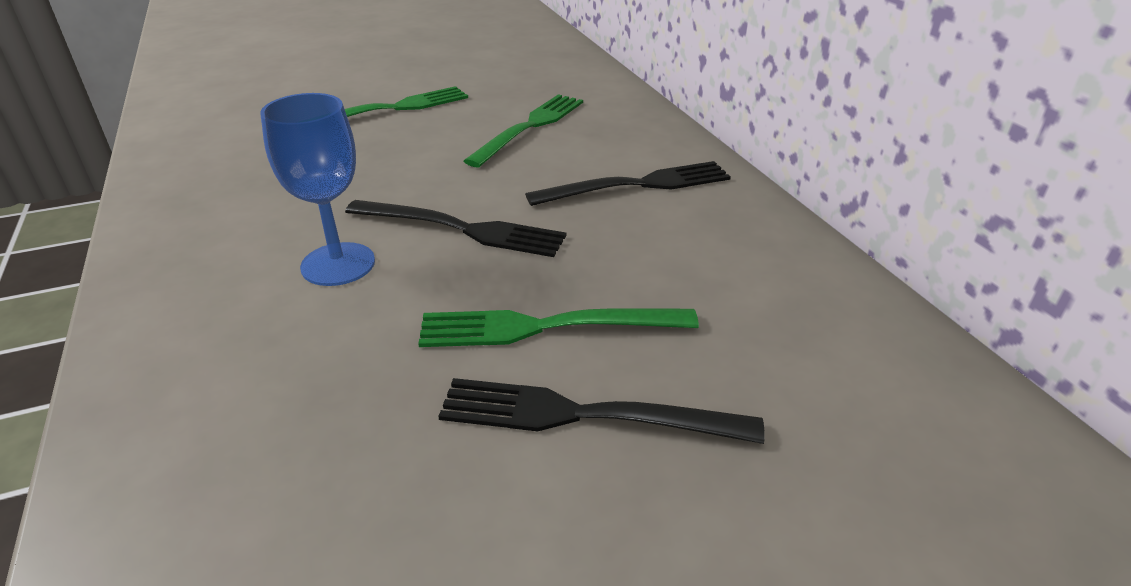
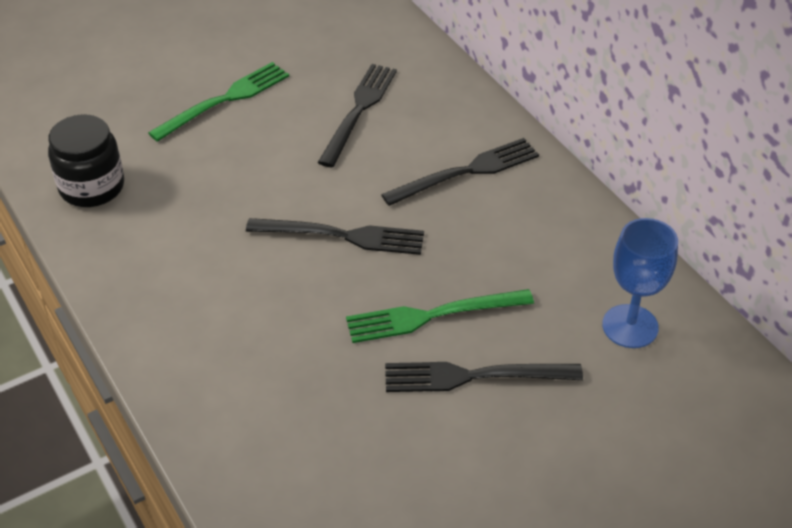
camera: 10 degrees left, 10 degrees up
blue goblet [260,93,375,286] -> blue goblet moved to [602,218,678,348]
green fork [464,94,583,167] -> black fork [318,64,397,168]
none -> black jar [48,114,124,207]

